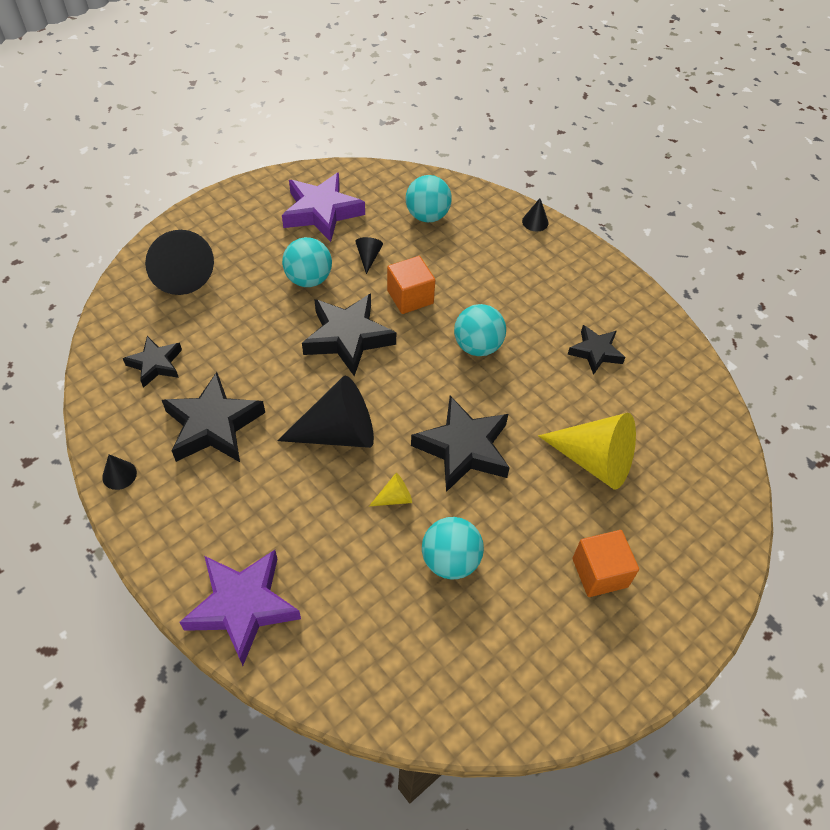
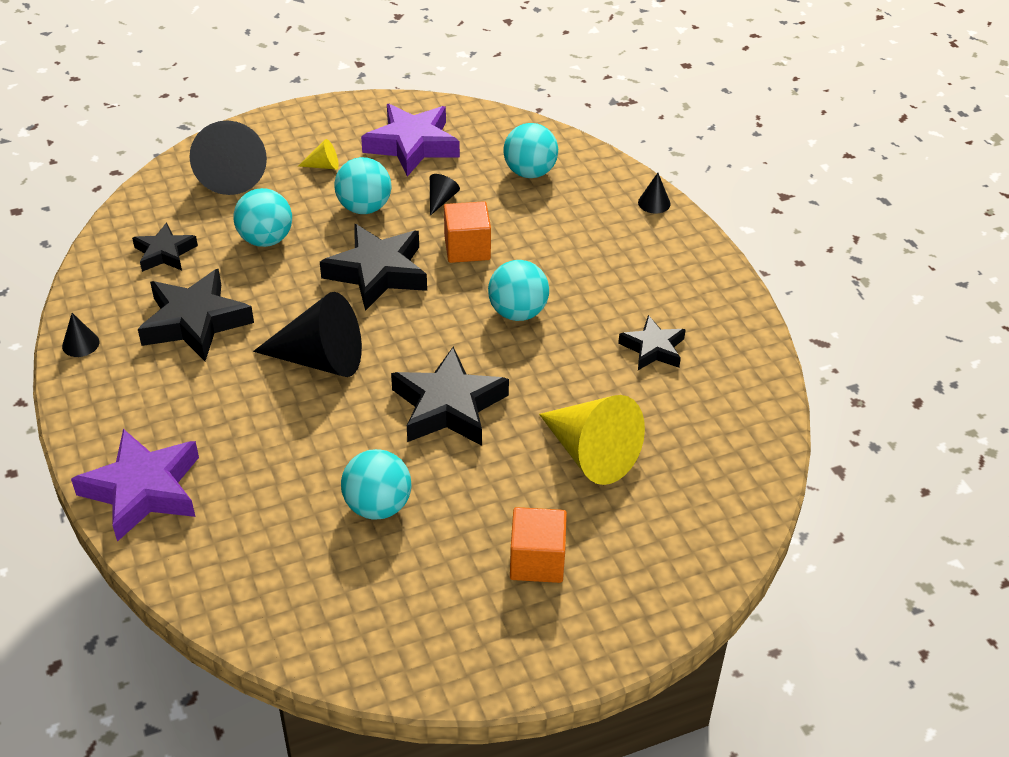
camera: 20 degrees right, 10 degrees down
yellow cone [369,473,412,506] -> yellow cone moved to [298,139,339,169]
none -> turquoise ball [233,188,292,247]

